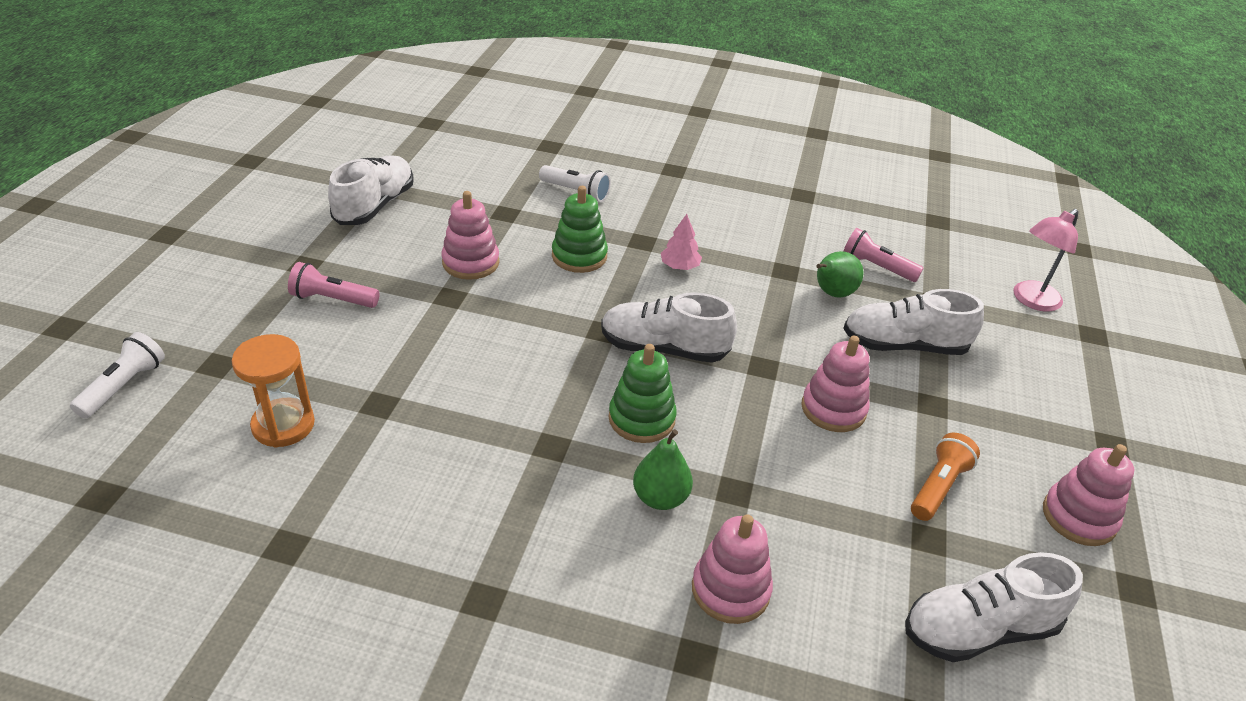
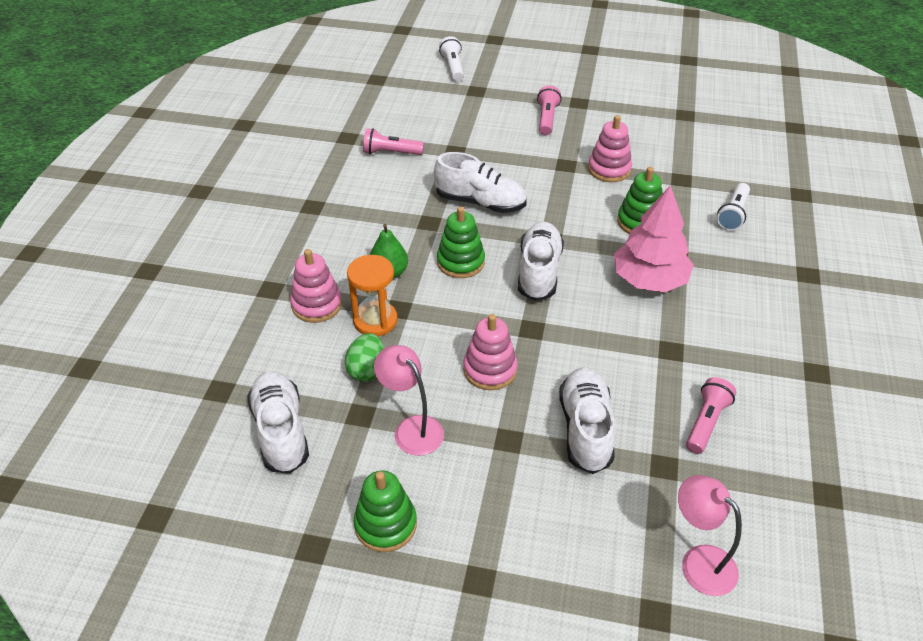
camera: 90 degrees right, 5 degrees up
white flashlight [70,332,165,419] -> white flashlight turned 120 degrees counterclockwise [439,36,464,81]
orange hourglass [232,334,315,448] -> orange hourglass moved to [347,255,398,336]
white shoe [328,155,414,225] -> white shoe moved to [434,152,527,213]
pink tree [661,214,702,270] -> pink tree [614,185,694,292], size x2.15
green pear [817,251,863,298] -> none
orange flashlight [911,433,980,521] -> pink lamp [374,345,444,456]
pink stacking toy [1043,444,1134,546] -> green stacking toy [354,471,417,552]
none -> green egg [345,333,384,382]
none -> pink flashlight [363,128,424,155]

